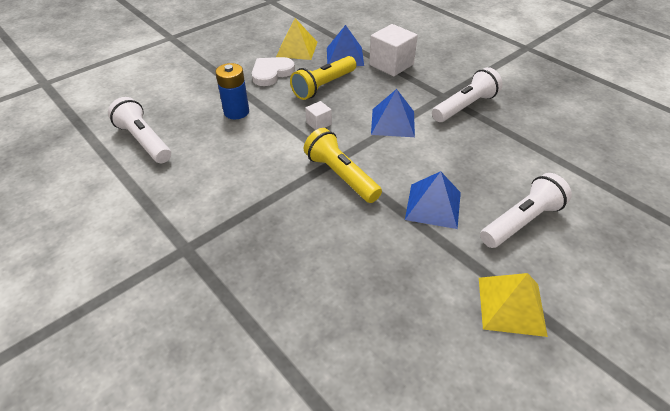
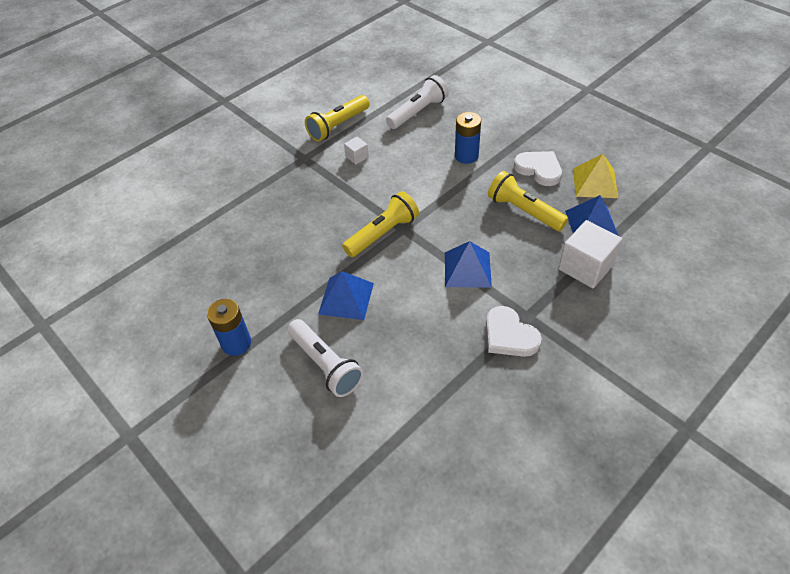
camera: 90 degrees right, 5 degrees up
white cube [305,101,332,130] -> white cube moved to [344,137,369,165]
white flashlight [432,67,503,122] -> white heart [486,306,542,357]
yellow pyramid [479,273,548,337] -> blue battery [207,299,251,356]
none -> yellow flashlight [305,95,370,141]

